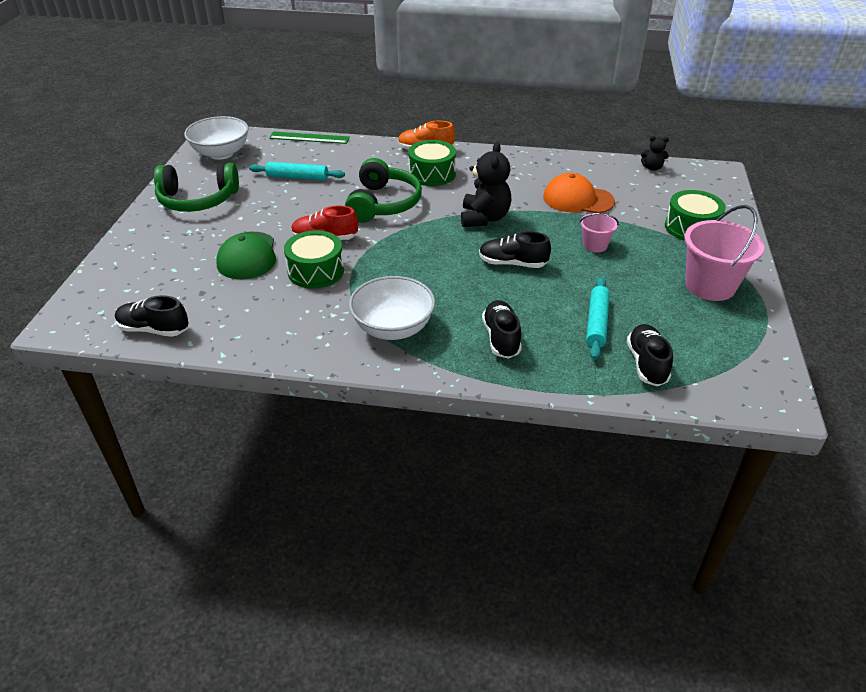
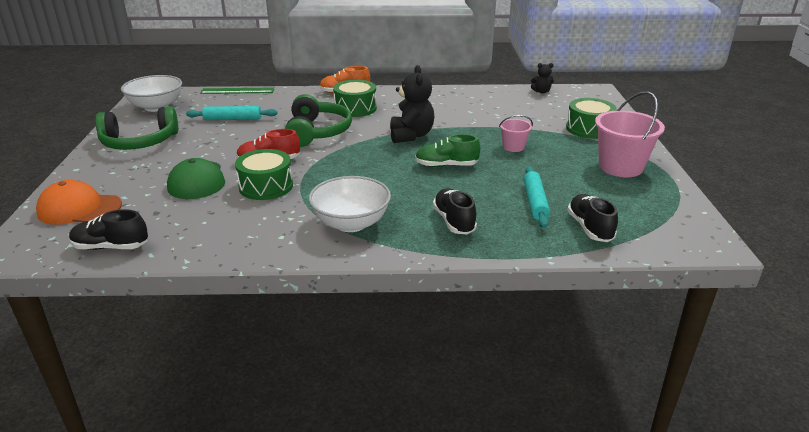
camera: 10 degrees left, 10 degrees down
black shoe [479,231,551,268] -> green shoe [415,134,480,167]
orange cap [543,173,615,213] -> orange cap moved to [36,180,122,225]

